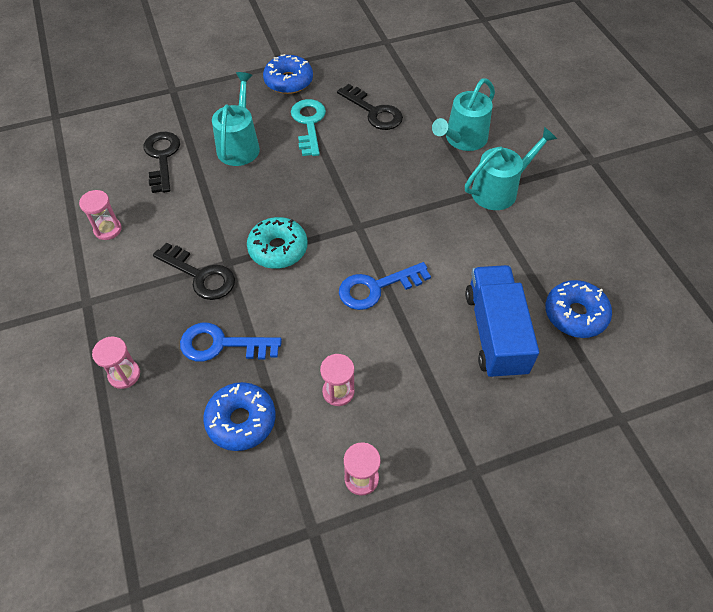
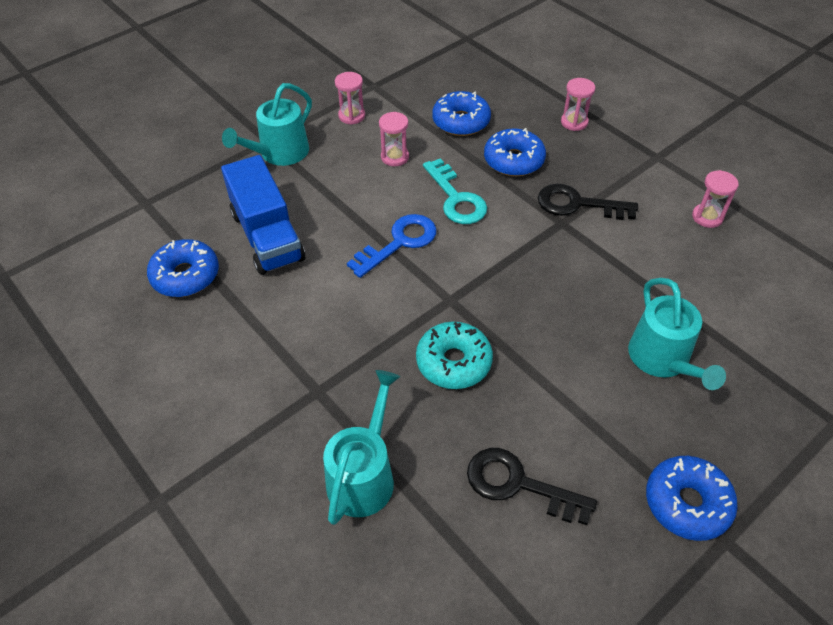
camera: 160 degrees right, 5 degrees down
black key [143,132,180,193] -> none
blue key [180,323,282,362] -> blue donut [484,128,546,176]
turquoise donut [247,217,308,269] -> turquoise donut moved to [416,322,493,389]
turquoise key [291,99,326,156] -> turquoise key moved to [423,158,487,224]
turquoise watering can [465,127,557,210] -> turquoise watering can moved to [222,83,312,166]

